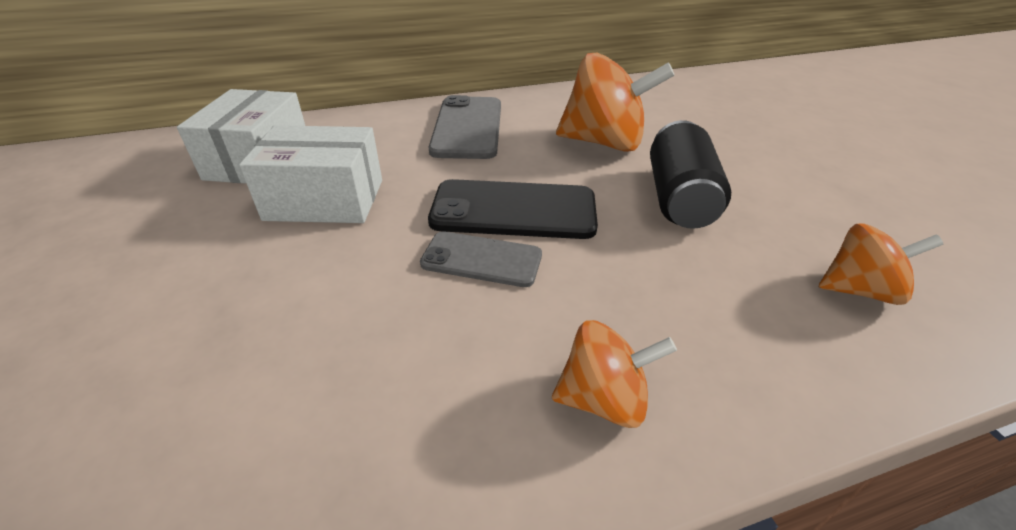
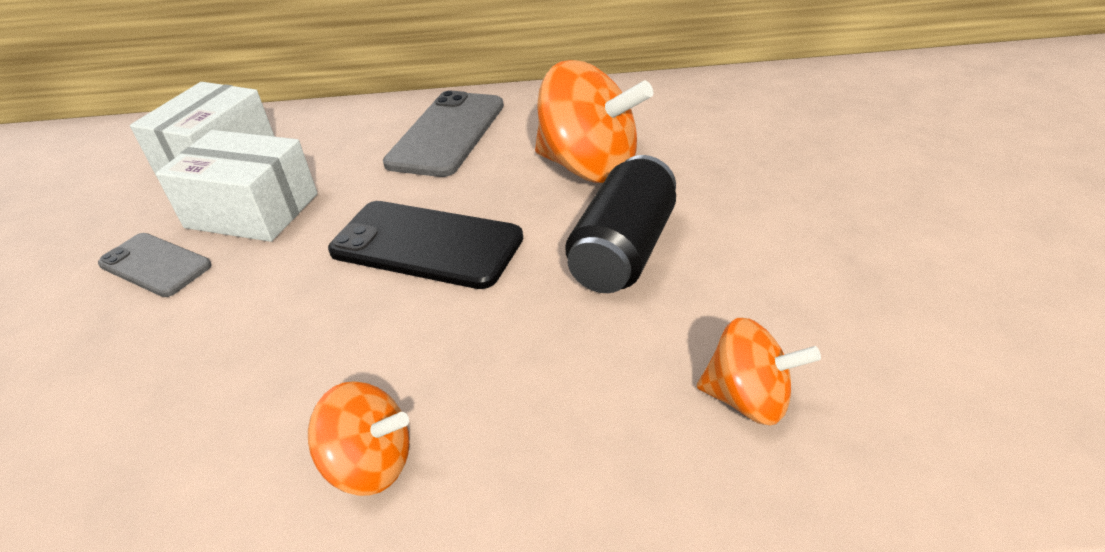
camera: 20 degrees right, 0 degrees up
grey phone [420,231,542,287] -> grey phone moved to [98,233,212,297]

